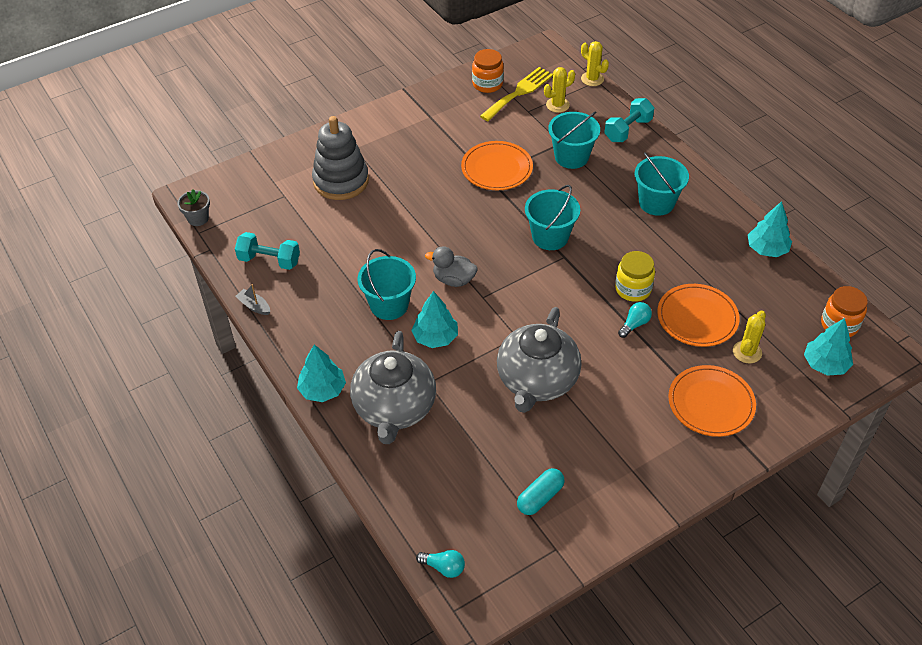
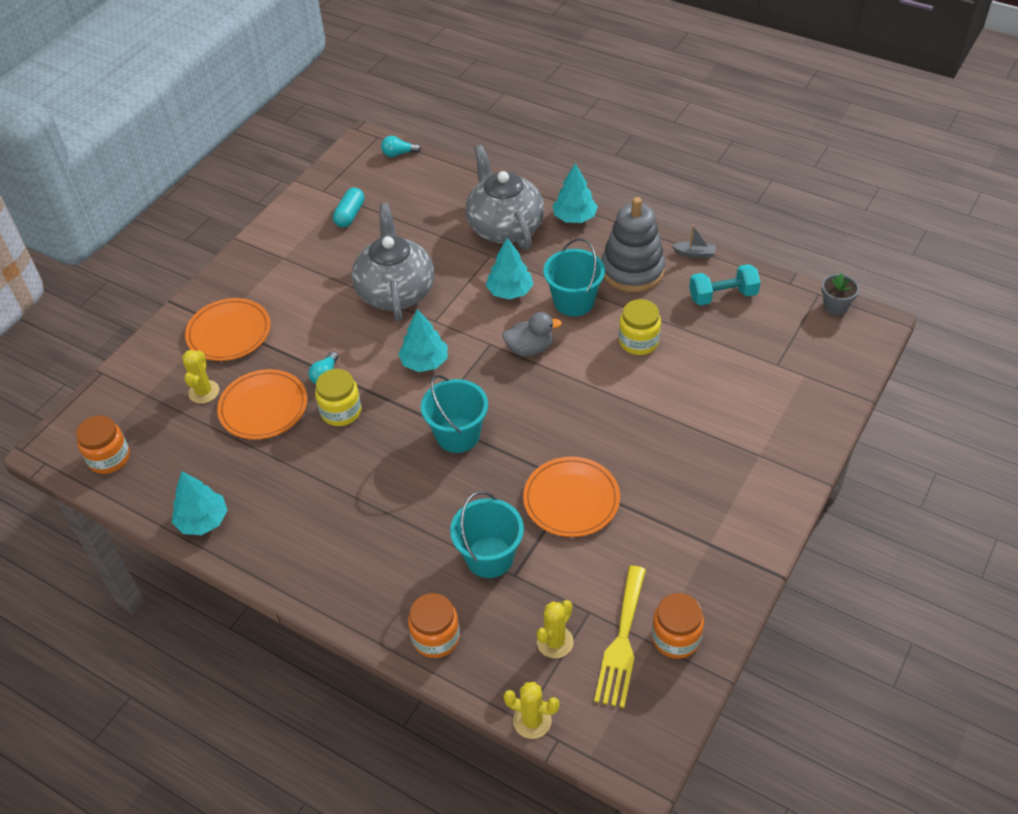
camera: 155 degrees right, 0 degrees up
grey stacking toy [312,116,369,200] -> grey stacking toy moved to [601,197,666,292]
turquoise dumbbell [604,98,654,142] -> orange jar [408,593,460,658]
turquoise bucket [635,153,689,216] -> none
turquoise tree [804,318,853,376] -> turquoise tree moved to [398,309,448,372]
none -> yellow jar [619,299,661,355]

